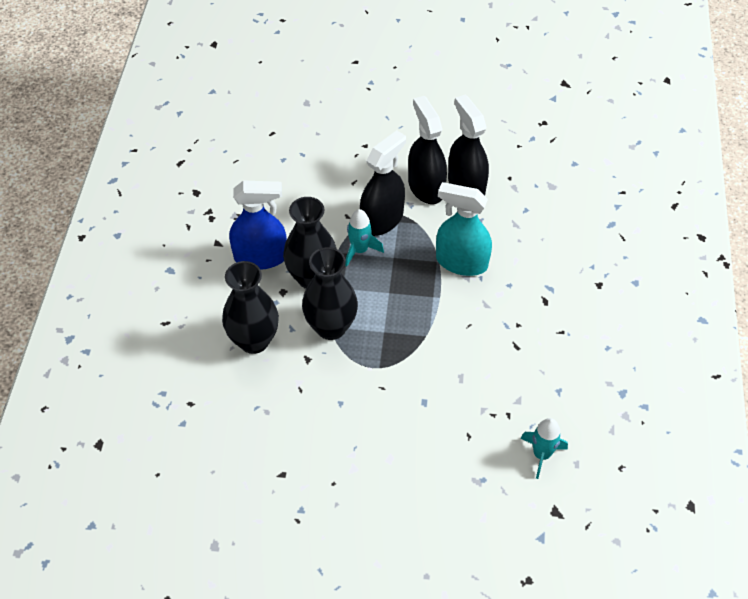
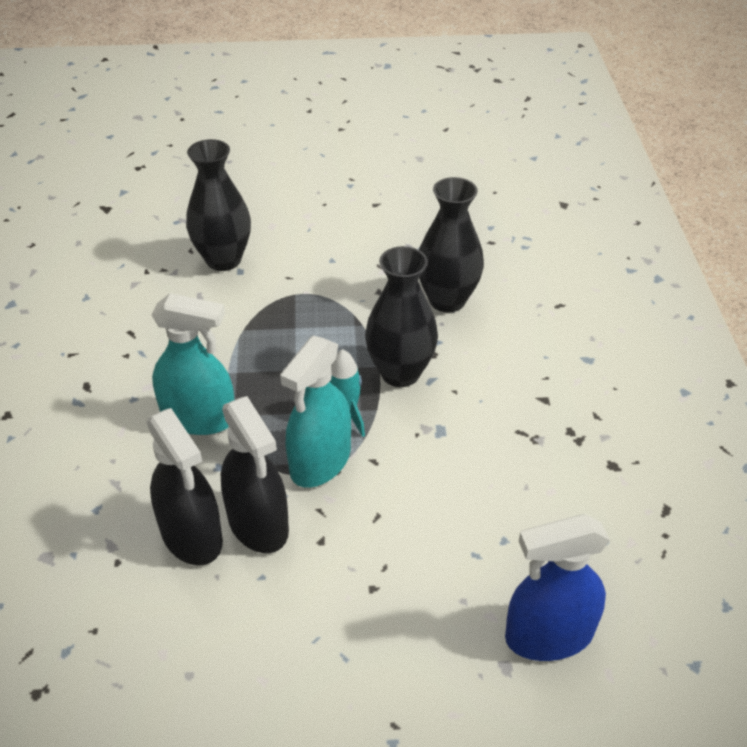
camera: 170 degrees right, 10 degrees down
blue spray bottle [229,181,287,270] -> blue spray bottle moved to [505,514,610,661]
black vase [302,247,358,340] -> black vase moved to [186,139,251,271]
black spray bottle [360,130,406,236] -> turquoise spray bottle [280,336,351,488]
turquoise rocket [521,418,568,479] -> none

